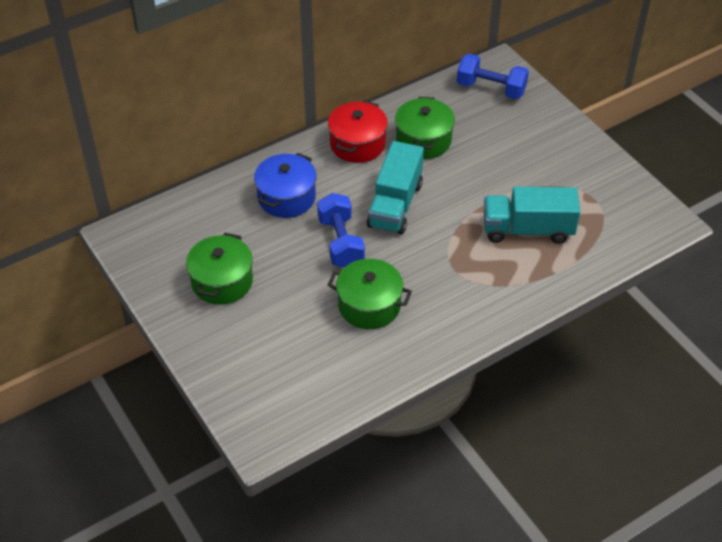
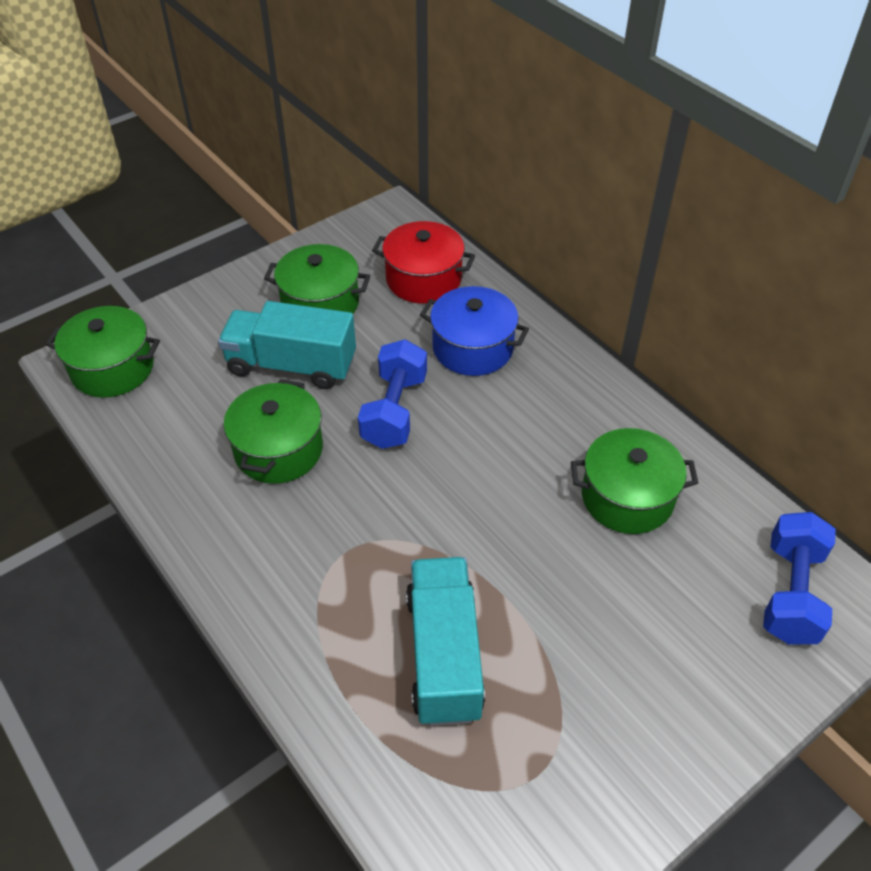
camera: 85 degrees right, 0 degrees up
blue dumbbell [317,193,365,267] -> blue dumbbell turned 60 degrees counterclockwise [358,339,427,449]
red pot [328,100,388,163] -> red pot moved to [372,221,475,304]
turquoise truck [367,141,424,235] -> turquoise truck moved to [218,301,356,389]
none -> green pot [46,306,160,398]

